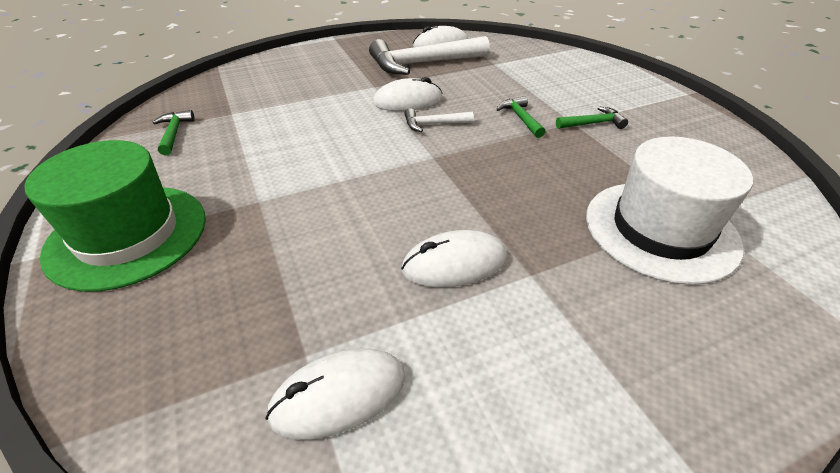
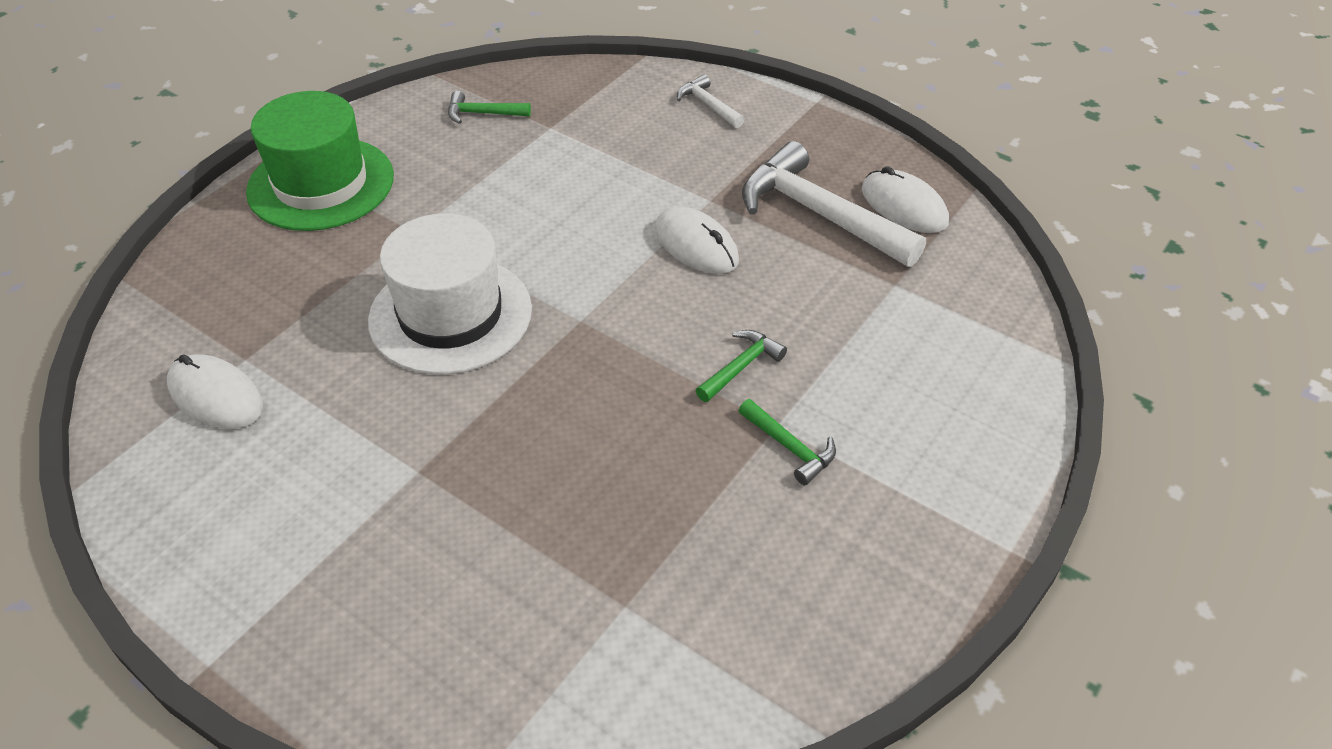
camera: 60 degrees right, 5 degrees up
green hammer [152,110,195,155] -> green hammer turned 135 degrees counterclockwise [448,91,531,124]
white mouse [401,230,507,287] -> none
white hammer [405,108,474,132] -> white hammer moved to [677,74,745,128]
white hat [586,136,753,285] -> white hat moved to [368,213,532,375]

